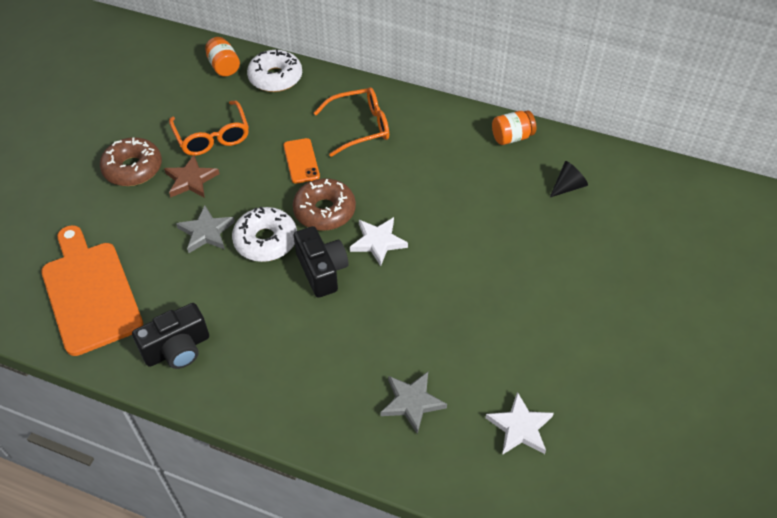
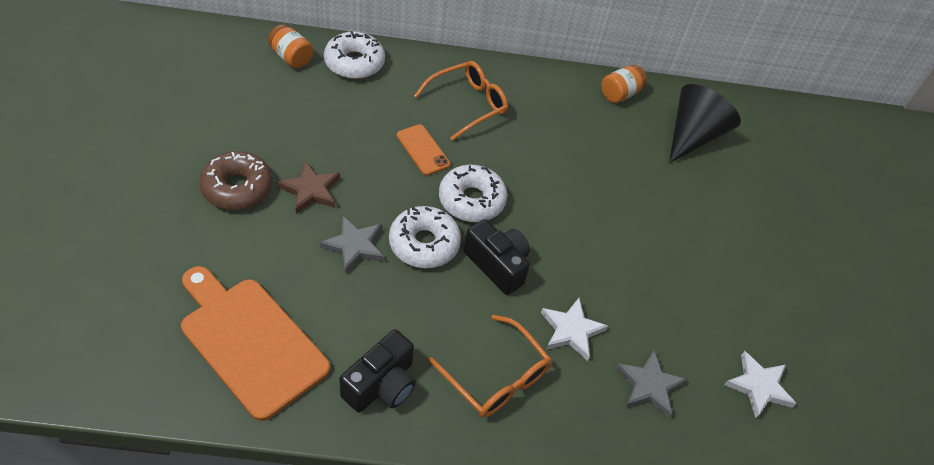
camera: 25 degrees left, 0 degrees up
orange glasses [169,101,249,156] -> orange glasses moved to [428,315,552,418]
brown donut [293,178,356,231] -> white donut [439,165,507,222]
white star [350,217,408,266] -> white star moved to [541,298,608,361]
black cone [550,161,588,197] -> black cone [669,84,741,163], size x2.00

